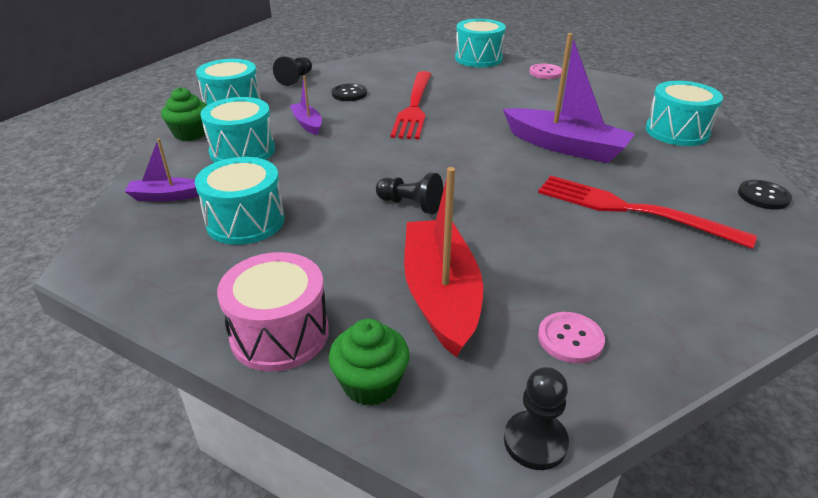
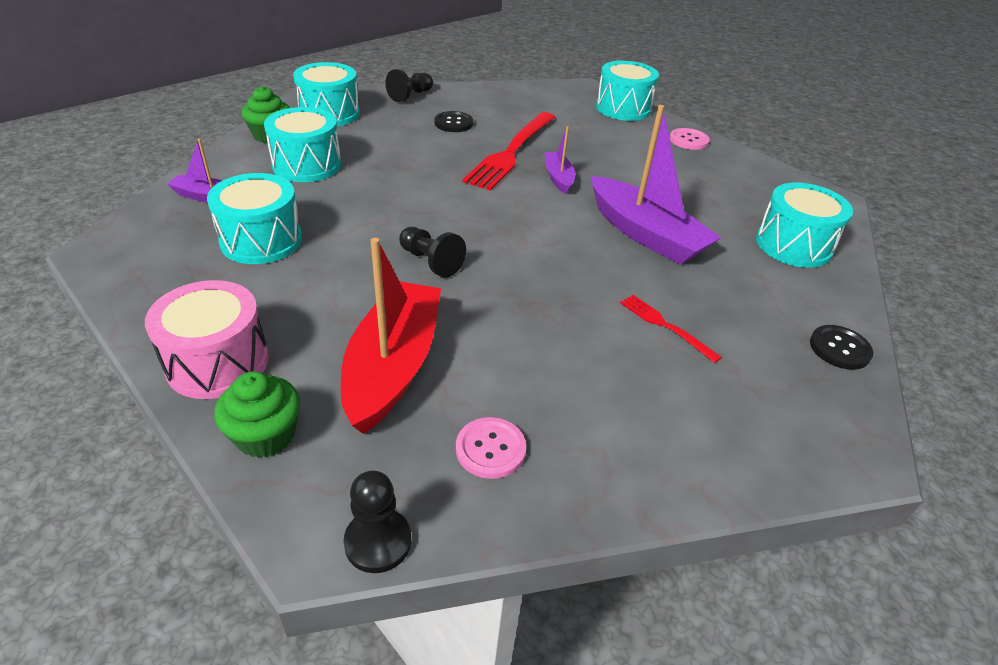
camera: 15 degrees right, 5 degrees up
purple boat [290,76,322,135] -> purple boat moved to [544,126,575,194]
red fork [538,176,757,249] -> red fork [620,295,722,363], size x0.49

